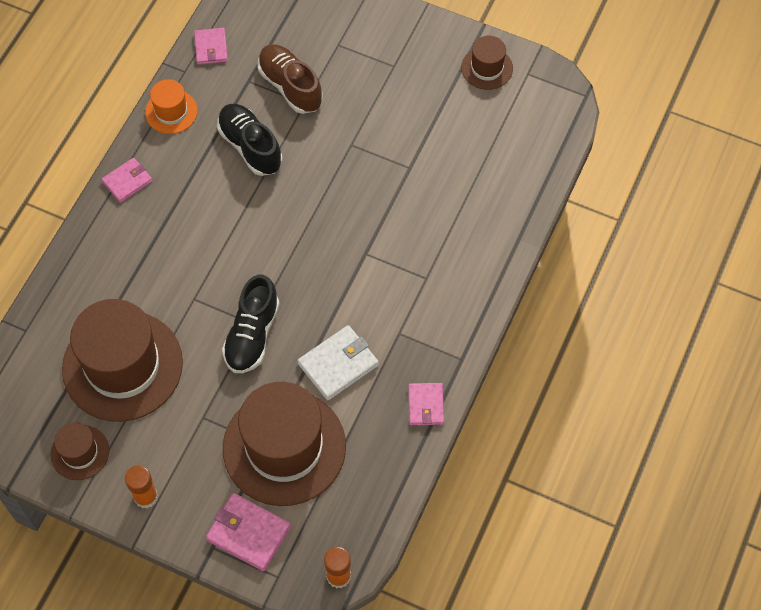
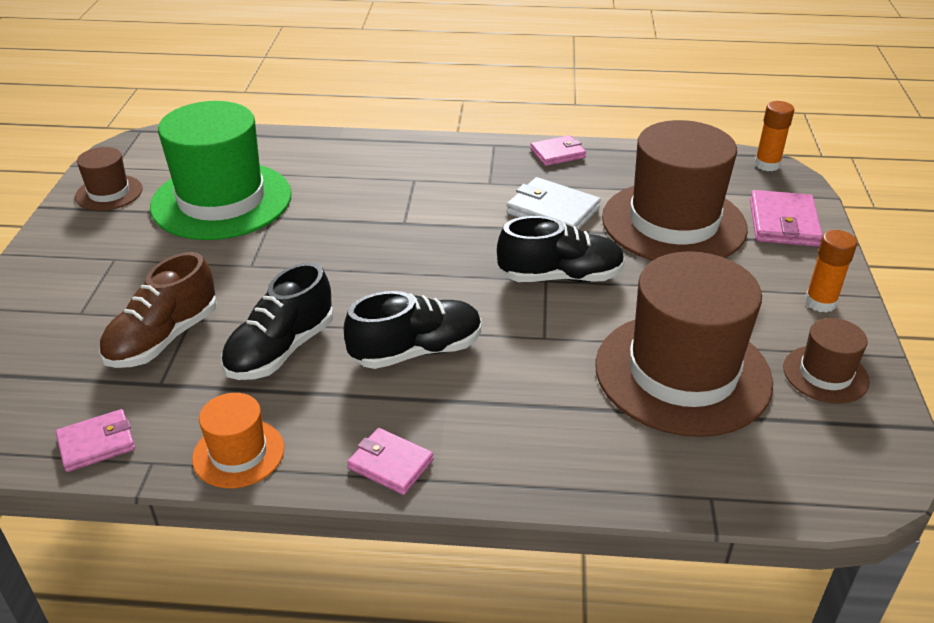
camera: 110 degrees left, 25 degrees down
none -> green hat [150,101,292,240]
none -> black shoe [344,291,482,369]

